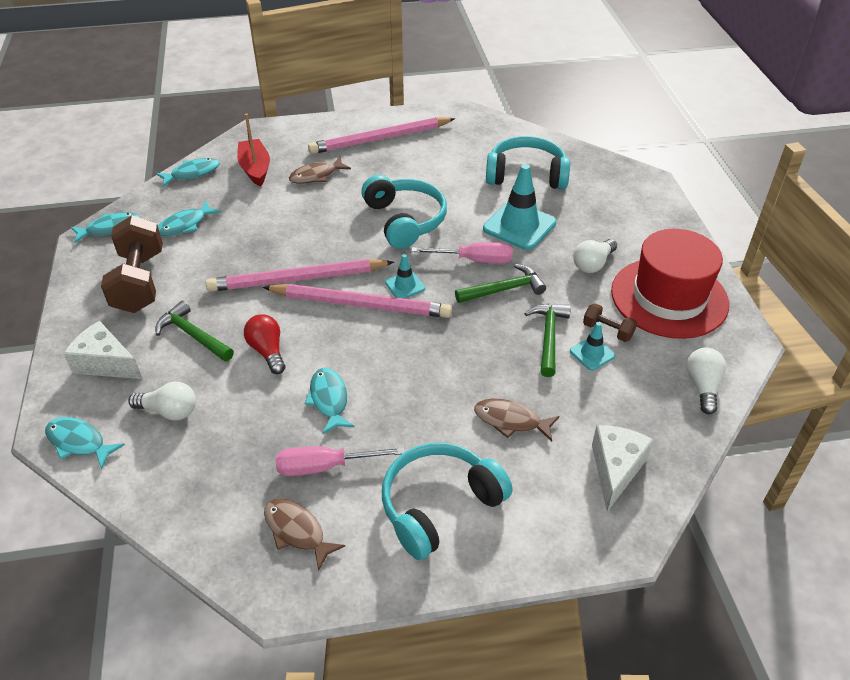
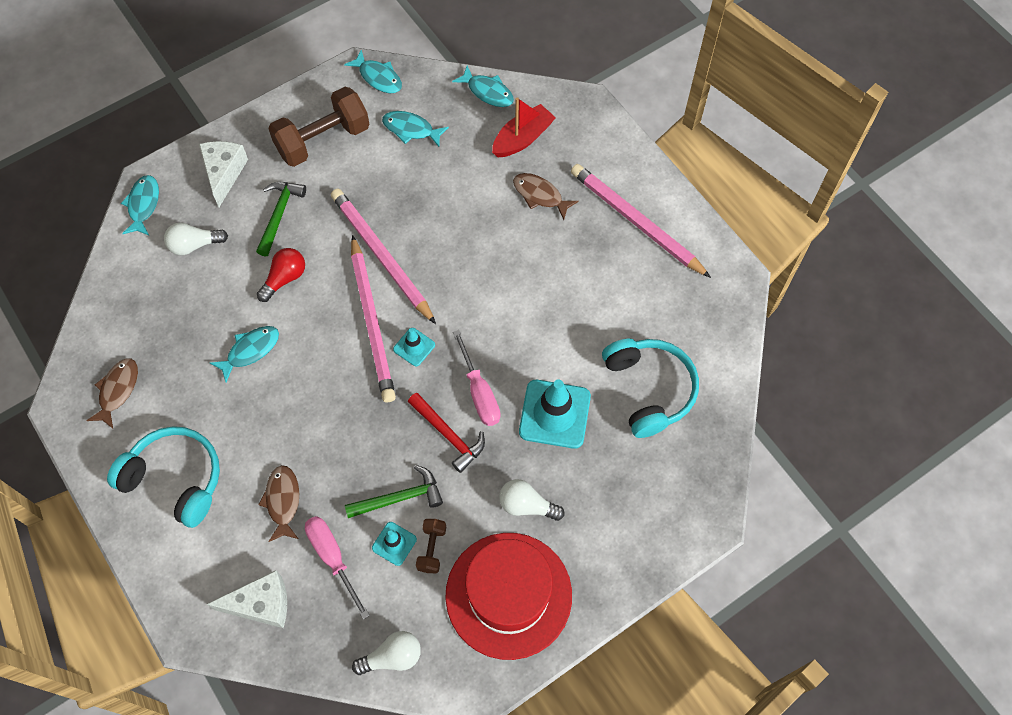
camera: 65 degrees right, 20 degrees up
white light bulb [128,382,196,421] -> white light bulb turned 90 degrees clockwise [164,223,228,255]
pink screwdriver [276,446,405,476] -> pink screwdriver moved to [305,516,370,619]
turquoise headphones [361,175,447,249] -> none
green hammer [455,264,546,303] -> red hammer [408,393,485,473]

